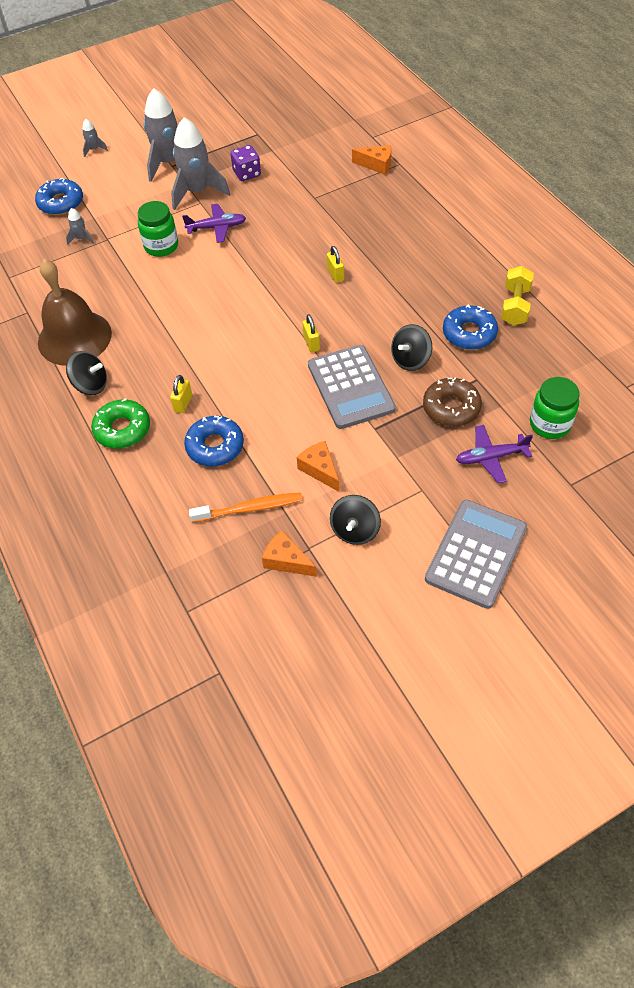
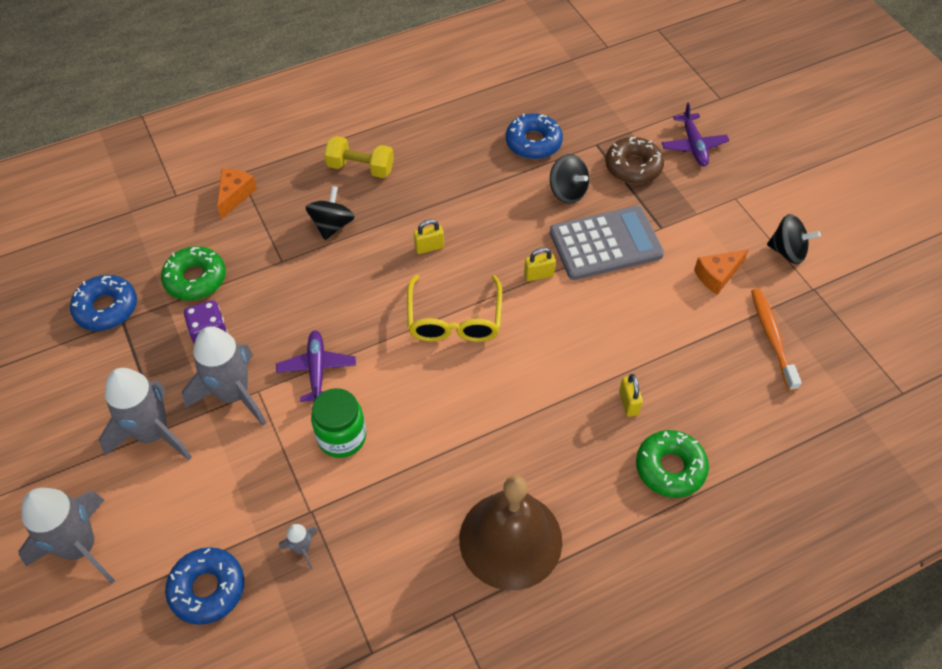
camera: 90 degrees left, 0 degrees up
black spinning top [66,351,107,395] -> black spinning top moved to [305,186,355,240]
grey rocket [82,119,108,157] -> grey rocket [19,488,115,584], size x2.27
yellow padlock [170,375,192,413] -> yellow padlock turned 60 degrees clockwise [619,374,643,417]
blue donut [184,416,244,466] -> blue donut moved to [70,275,137,331]
orange cheese [262,530,317,577] -> none
grey calculator [425,500,527,609] -> none
yellow dumbbell [501,266,534,326] -> yellow dumbbell moved to [324,136,394,178]
green jar [530,377,579,439] -> none
none -> green donut [161,246,226,300]
none -> yellow glasses [407,275,502,342]

